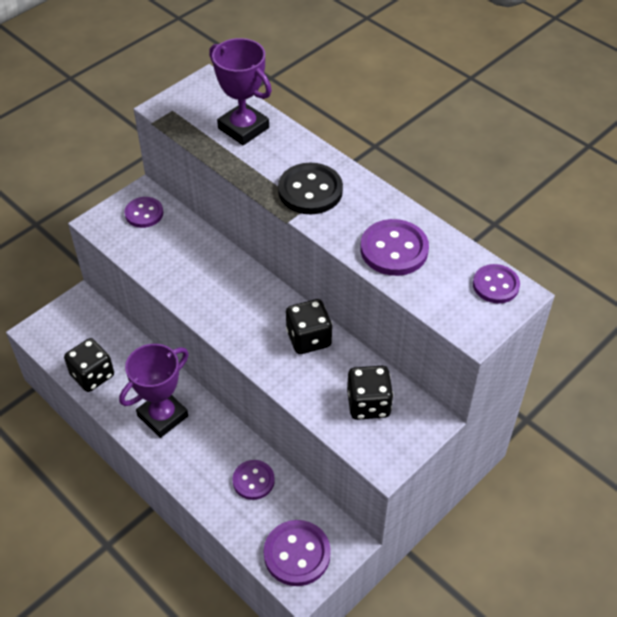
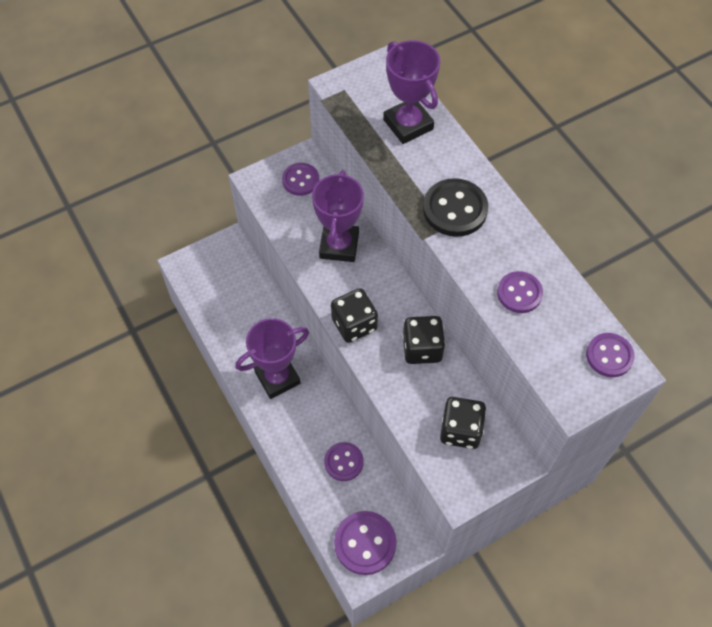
camera: 15 degrees right, 10 degrees up
black dice [64,338,114,392] -> black dice moved to [331,288,378,343]
purple button [361,219,429,276] -> purple button [497,271,543,313], size x0.66
none -> purple trophy [312,170,364,262]

